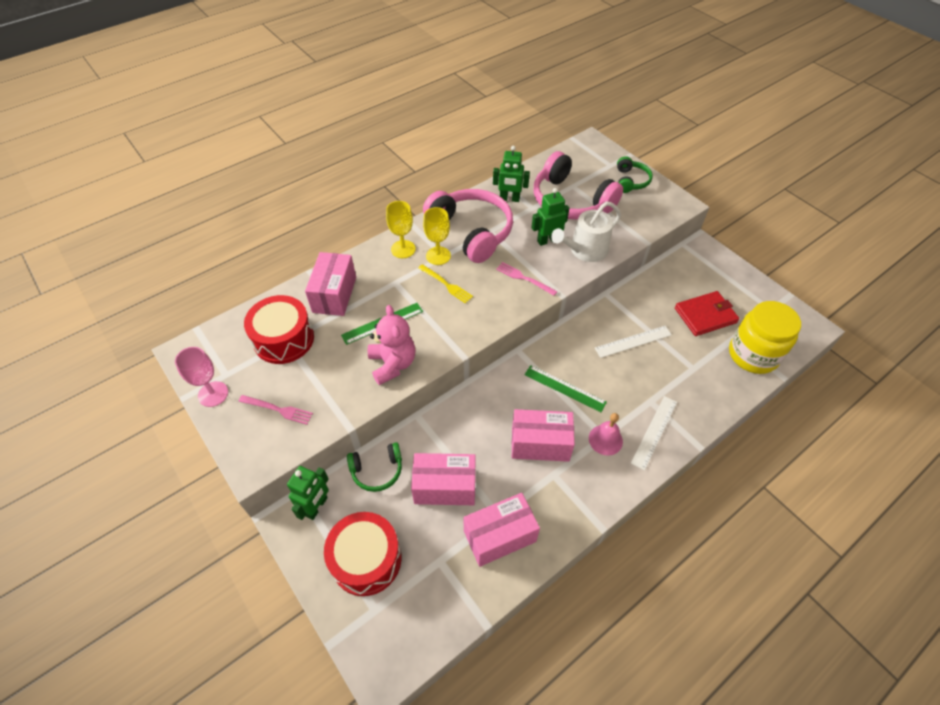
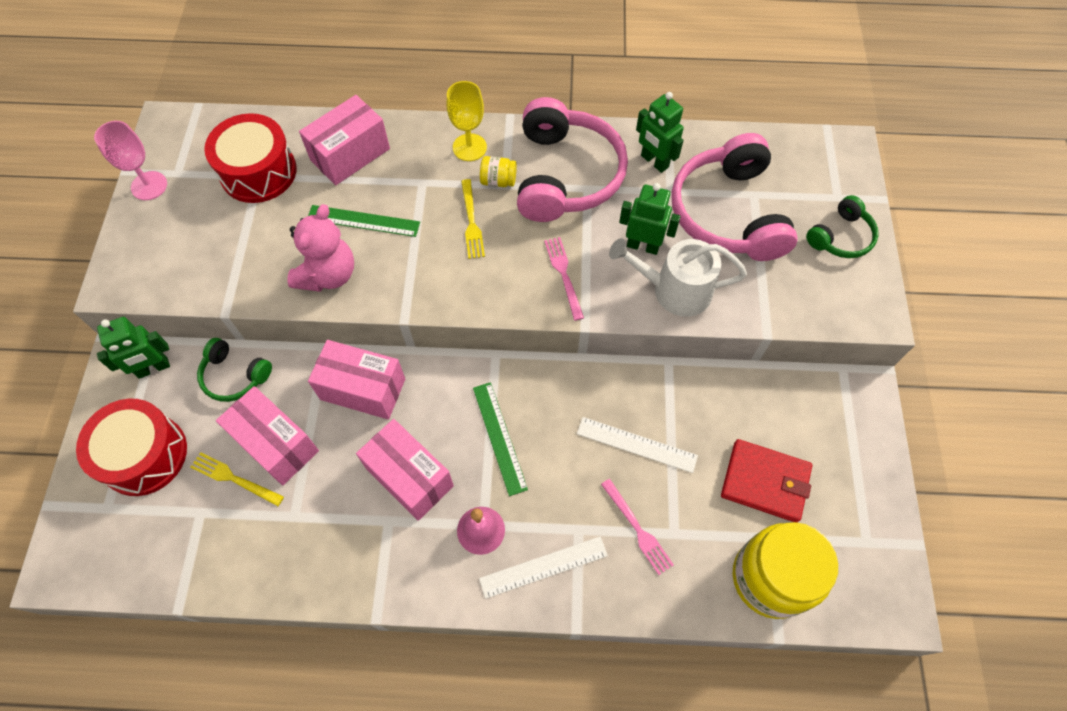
camera: 40 degrees right, 10 degrees up
pink fork [238,395,313,425] -> pink fork moved to [601,479,674,575]
yellow goblet [423,207,451,265] -> yellow jar [480,156,517,187]
pink box [463,493,540,567] -> pink box moved to [308,340,405,420]
none -> yellow fork [190,452,284,506]

